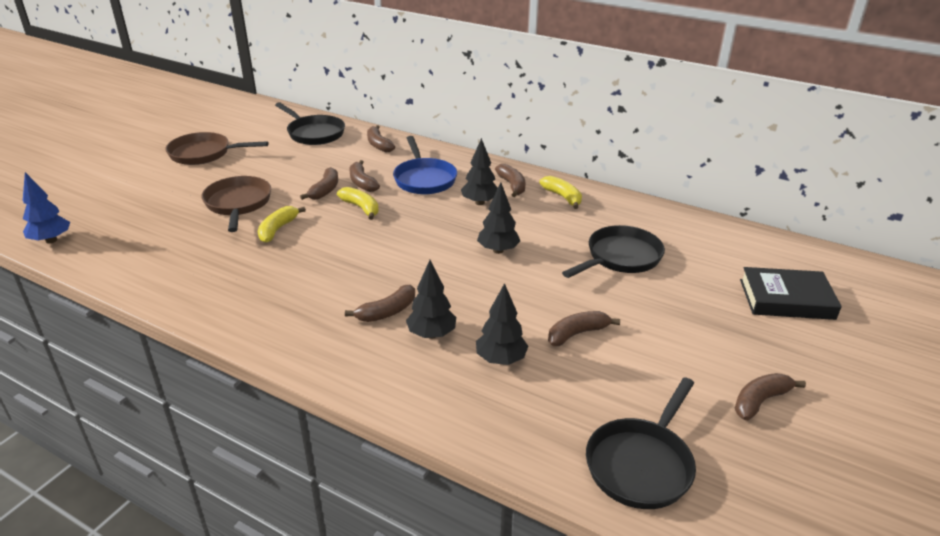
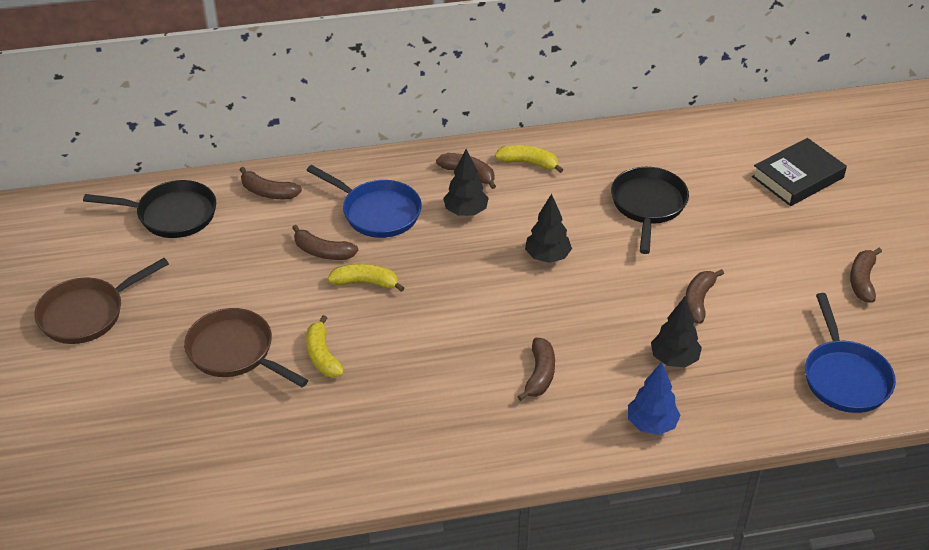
camera: 40 degrees left, 10 degrees up
blue tree [23,172,70,243] -> blue tree moved to [628,362,681,435]
brown banana [300,167,338,200] -> none
black tree [406,260,456,339] -> none
black pan [586,377,696,509] -> blue pan [805,293,896,413]

